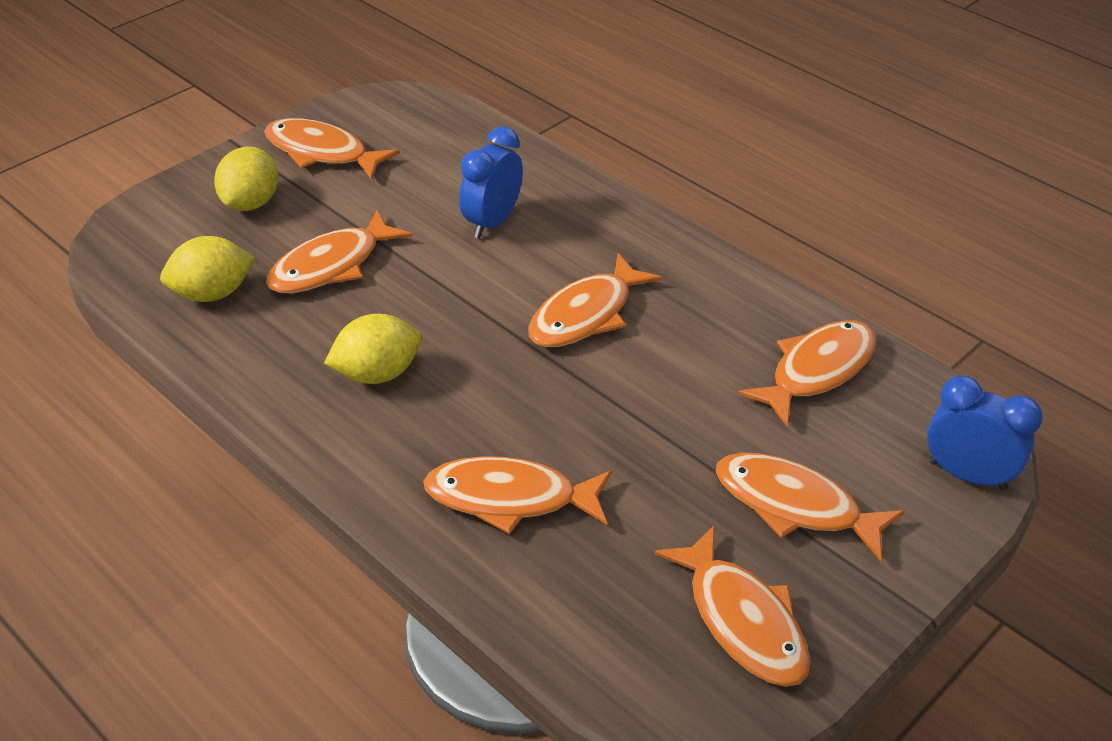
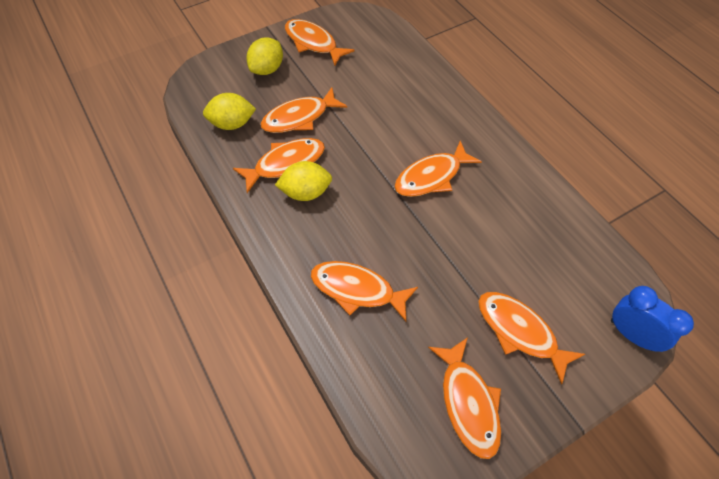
camera: 15 degrees right, 15 degrees up
blue clock [459,126,523,238] -> none
orange fish [738,320,876,427] -> orange fish moved to [233,138,325,193]

